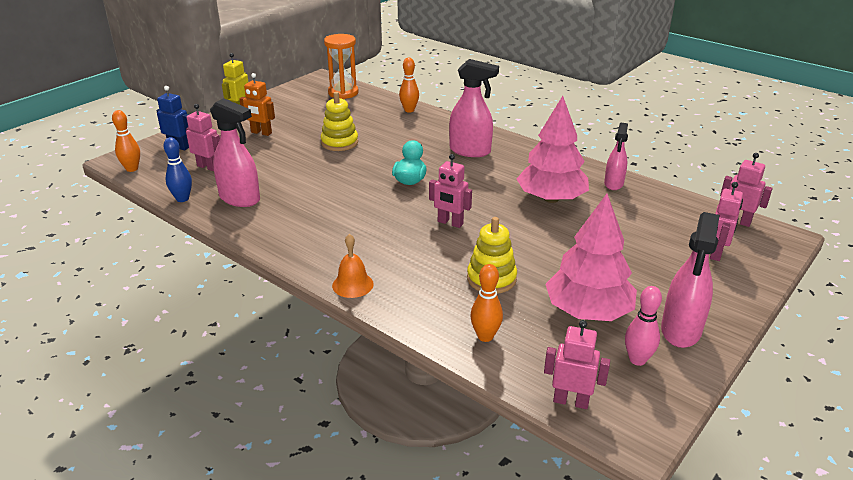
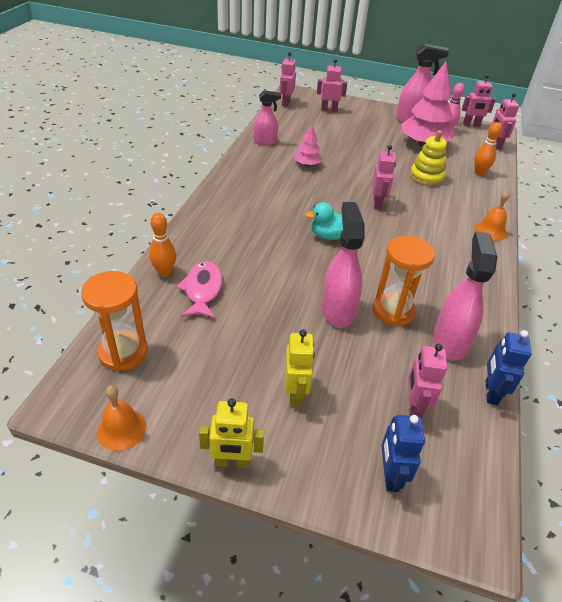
camera: 115 degrees left, 10 degrees up
orange bowling pin [112,110,140,172] -> none
blue bowling pin [163,137,192,202] -> blue robot [486,330,532,405]
orange robot [239,73,275,136] -> yellow robot [285,330,315,407]
yellow stacking toy [321,92,358,151] -> none
pink spray bottle [449,59,499,157] -> pink spray bottle moved to [322,202,365,328]
pink tree [516,96,589,203] -> pink tree [294,124,322,166], size x0.49
none -> orange bell [97,386,146,451]
none -> pink fish [176,261,222,319]
none -> orange hourglass [373,236,435,326]
none -> pink robot [462,74,496,127]

